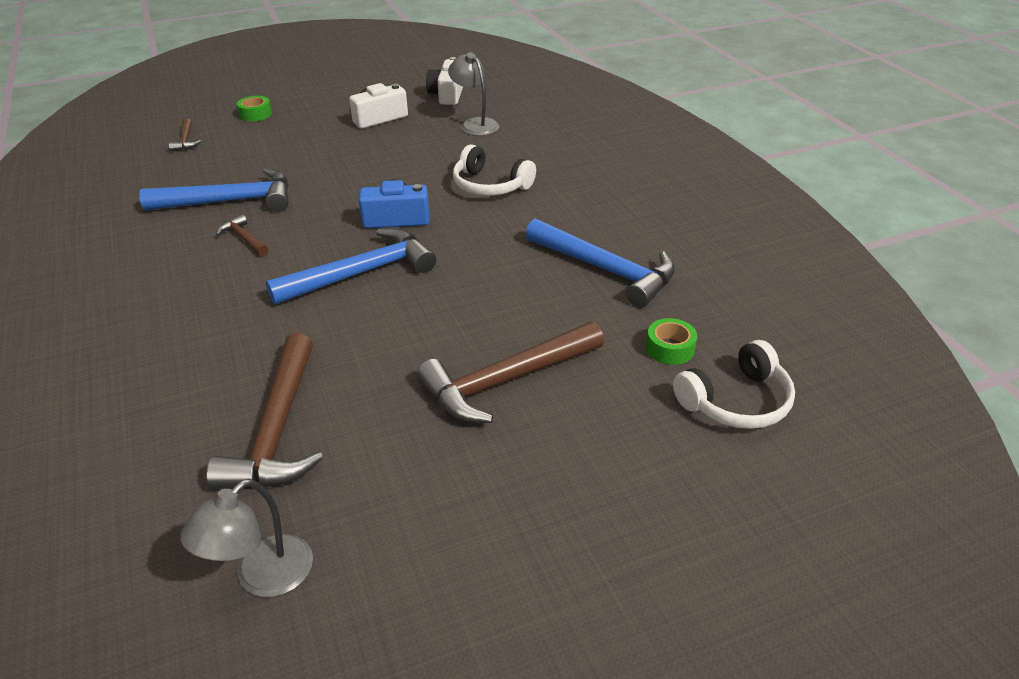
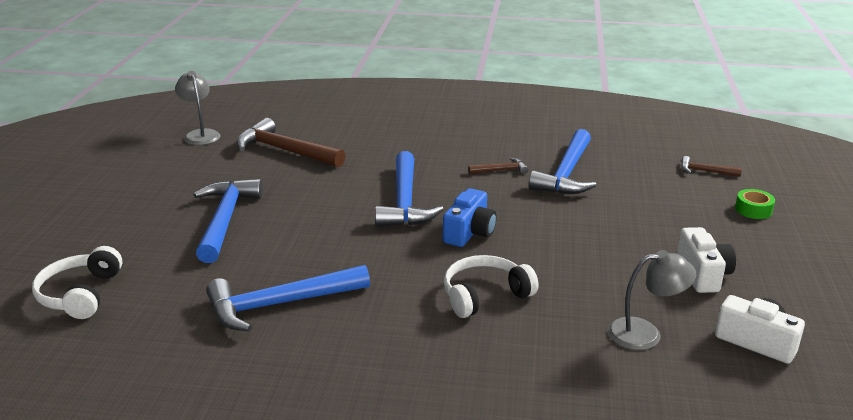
camera: 120 degrees right, 10 degrees down
brown hammer [417,322,604,423] -> blue hammer [193,179,263,263]
green tape [646,318,697,365] -> none

